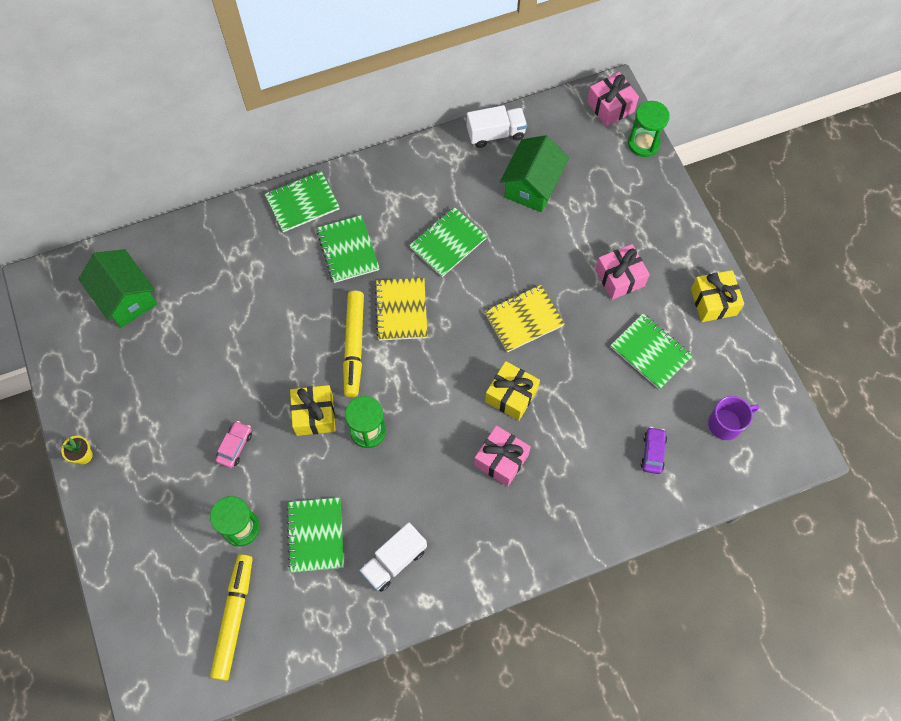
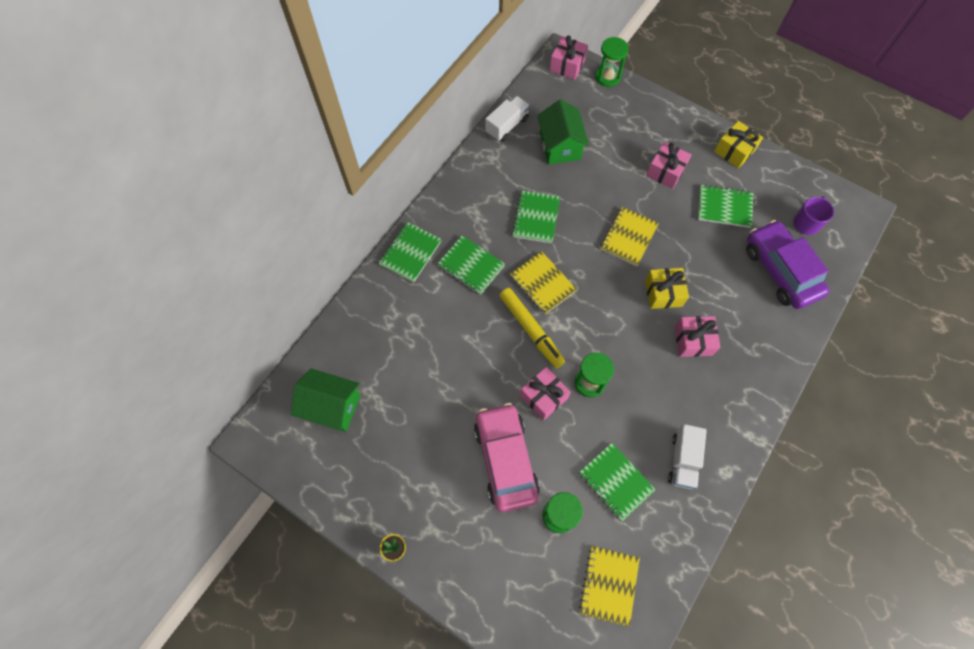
camera: 35 degrees left, 0 degrees up
yellow marker [210,554,252,681] -> yellow notebook [579,546,640,627]
pink car [215,421,252,468] -> pink car [474,403,540,512], size x2.44
yellow gift [290,385,336,436] -> pink gift [520,367,571,421]
purple car [641,427,667,474] -> purple car [746,220,829,309], size x2.44

